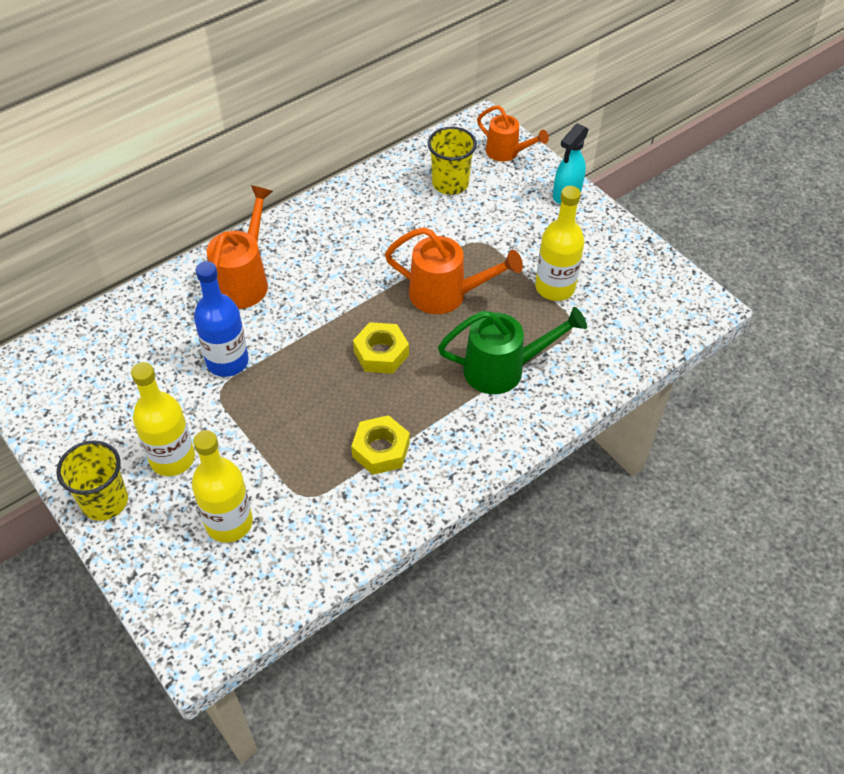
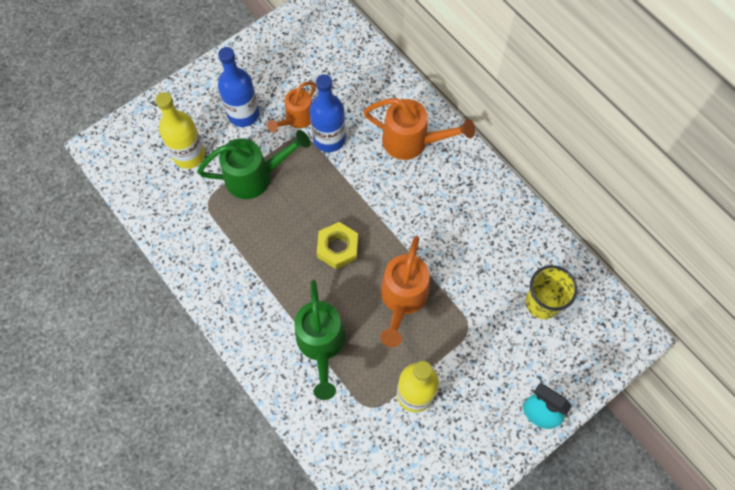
camera: 90 degrees right, 15 degrees up
yellow cup [57,440,128,521] -> none
yellow bottle [131,362,195,476] -> blue bottle [218,47,259,127]
yellow nut [351,415,410,475] -> none
orange watering can [477,105,549,162] -> orange watering can moved to [267,82,316,132]
none -> green watering can [197,130,311,199]

